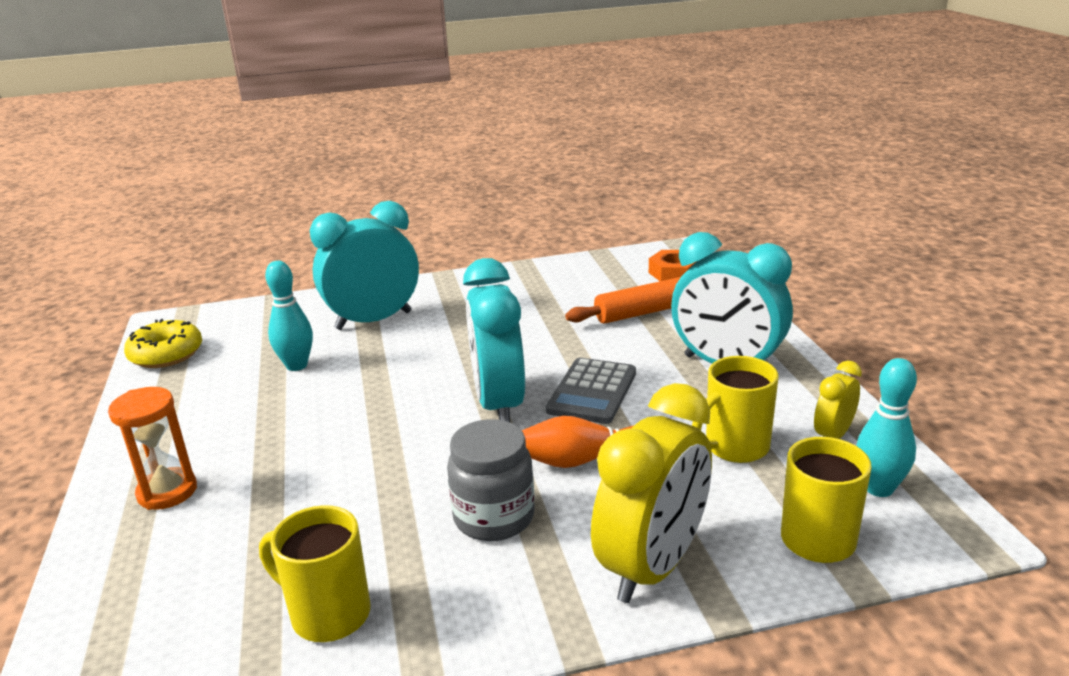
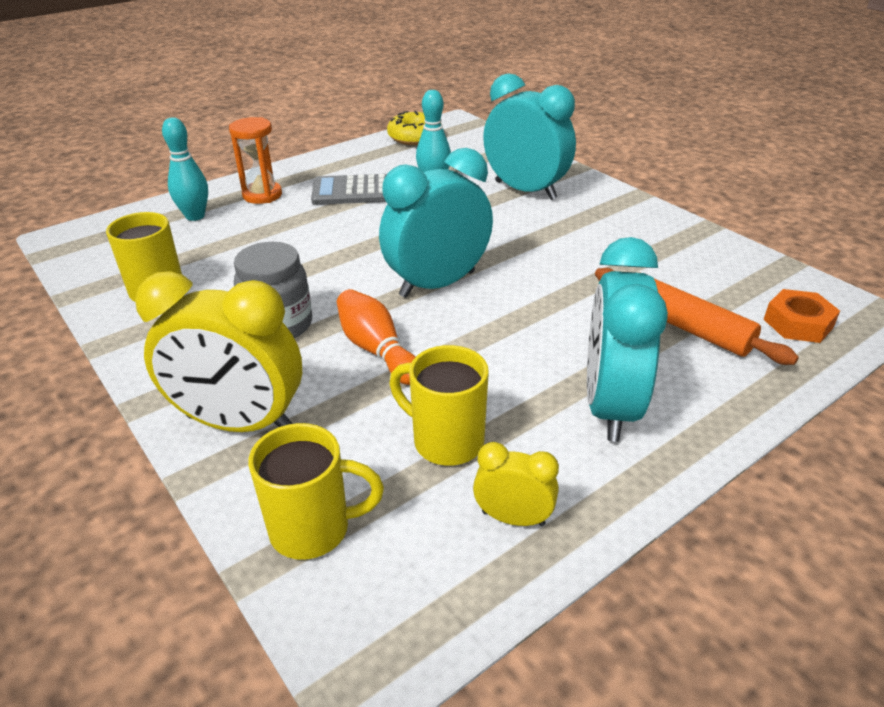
camera: 65 degrees right, 10 degrees up
grey calculator [546,358,636,424] -> grey calculator moved to [311,174,387,205]
turquoise bowling pin [856,358,917,497] -> turquoise bowling pin moved to [162,117,208,221]

